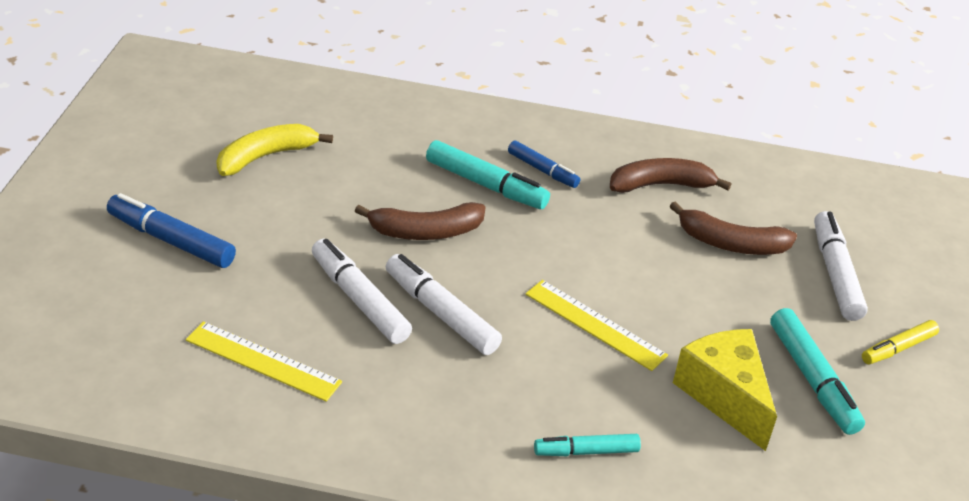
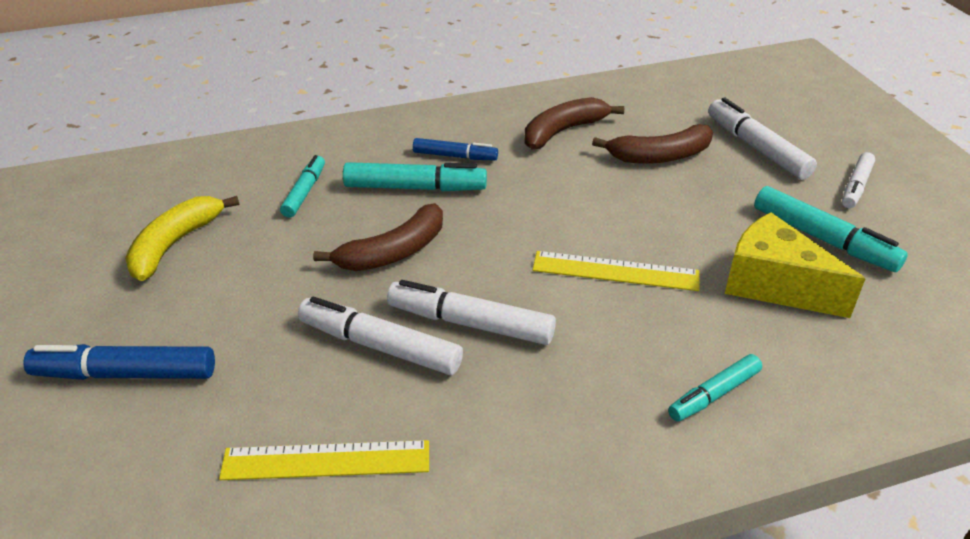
camera: 25 degrees left, 0 degrees up
yellow marker [862,320,939,364] -> white marker [842,152,875,208]
none -> turquoise marker [280,155,325,218]

